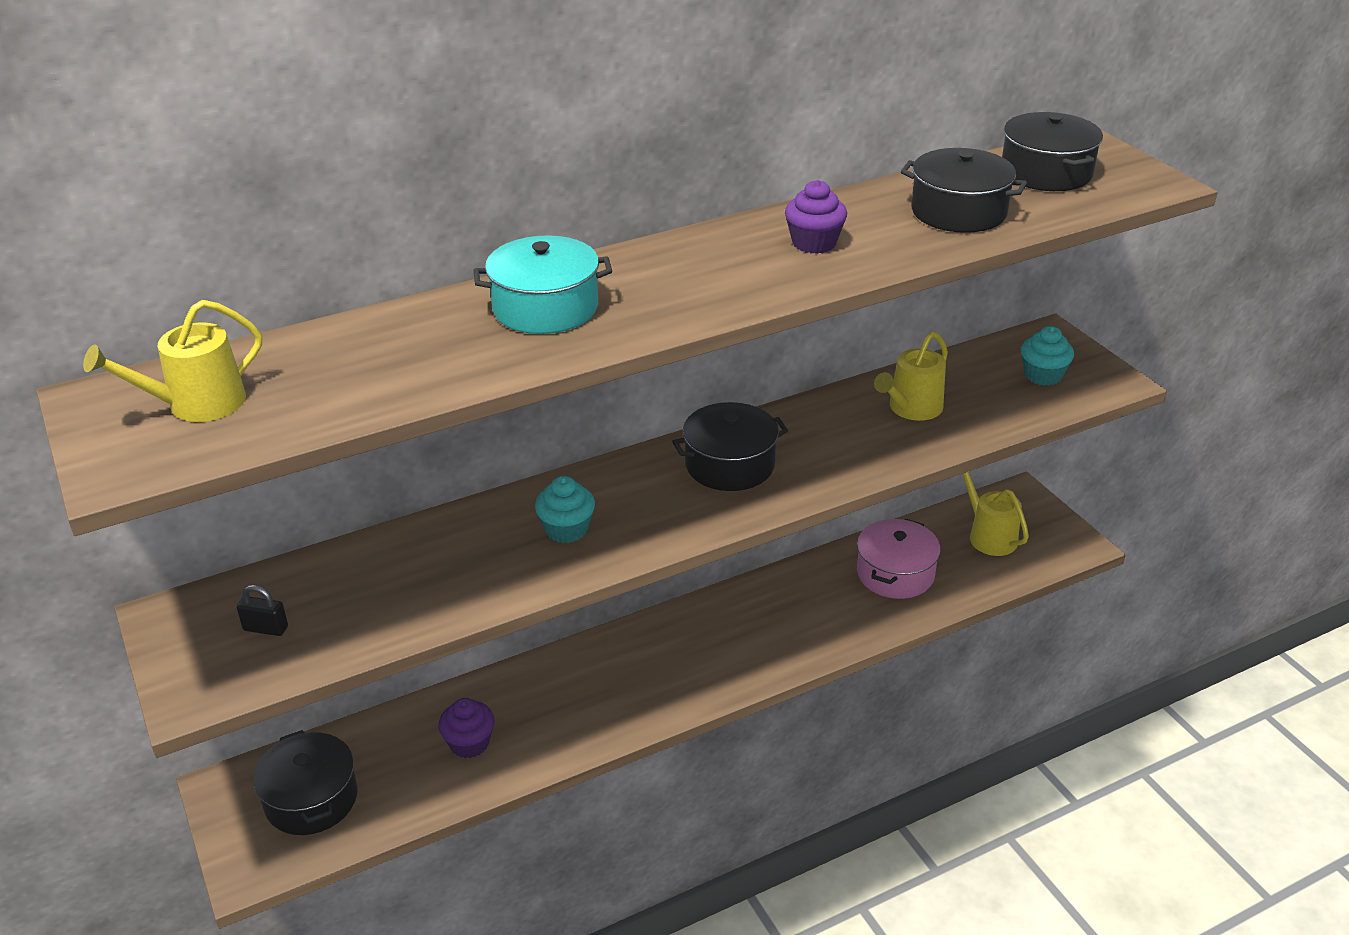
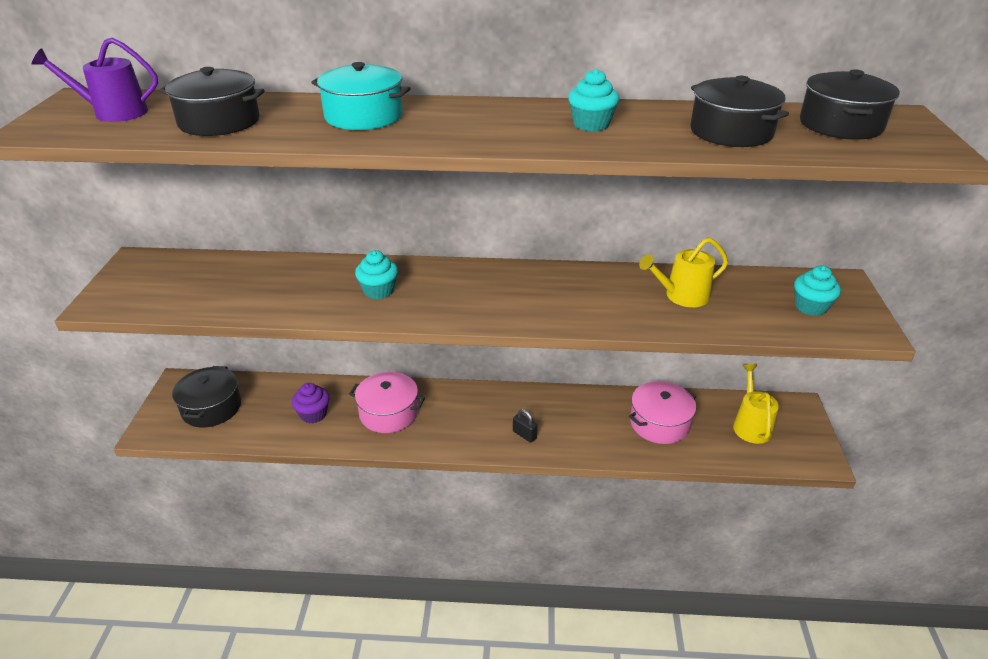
camera: 30 degrees right, 0 degrees up
yellow watering can [83,300,262,422] -> purple watering can [32,37,158,122]
black padlock [237,585,288,636] -> black padlock moved to [513,409,538,443]
black pot [672,402,788,491] -> black pot moved to [159,67,265,136]
purple cupcake [785,180,847,254] -> turquoise cupcake [568,69,619,132]
none -> pink pot [349,372,425,433]

